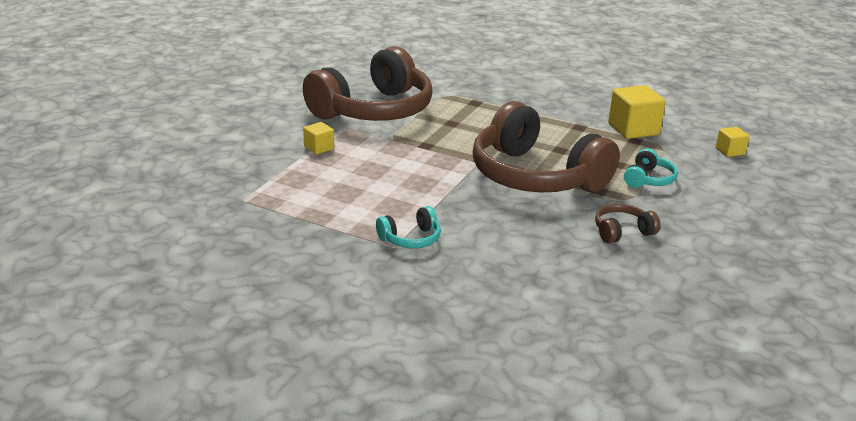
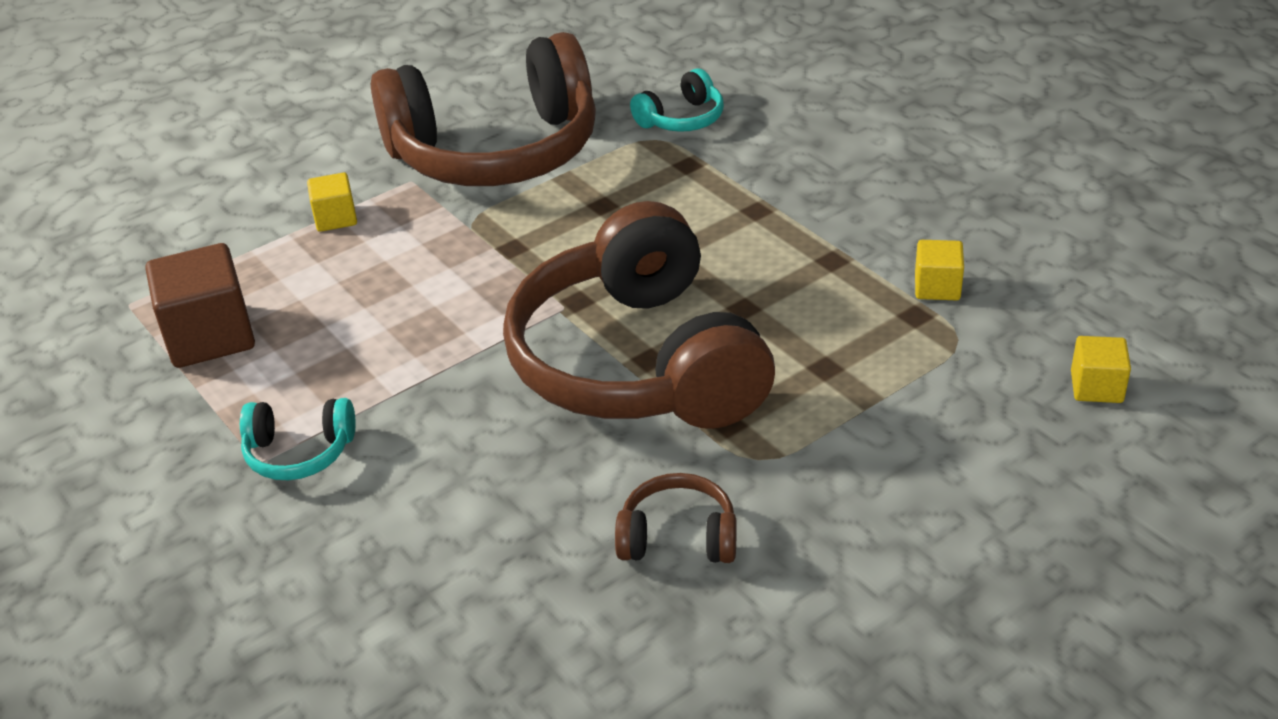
camera: 30 degrees right, 10 degrees up
yellow cube [608,85,666,139] -> yellow cube [915,240,964,300], size x0.54
turquoise headphones [624,148,678,188] -> turquoise headphones moved to [630,68,724,132]
none -> brown cube [145,243,255,368]

